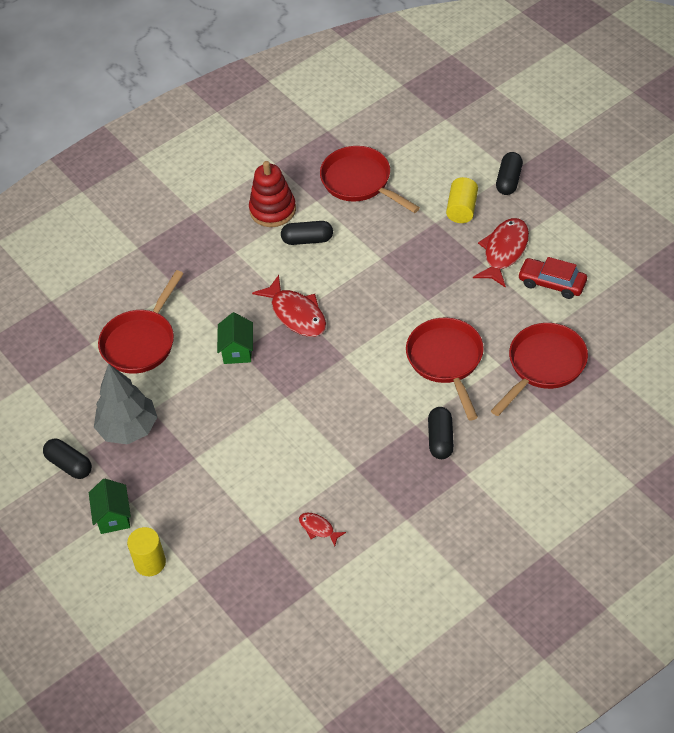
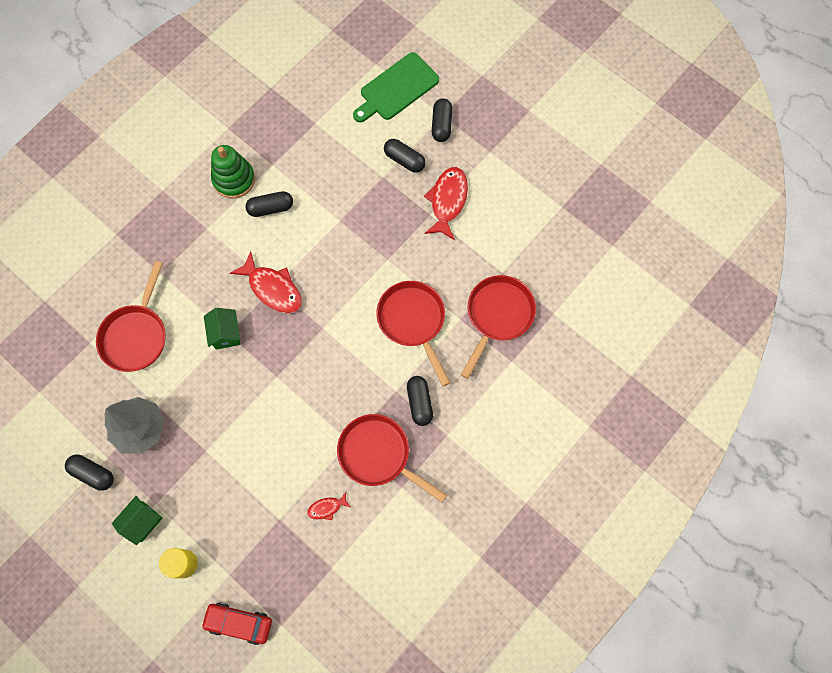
camera: 15 degrees left, 20 degrees up
green house [89,478,131,534] -> green house turned 60 degrees clockwise [112,496,162,545]
red stacking toy [249,161,296,227] -> green stacking toy [211,145,255,199]
red fish [299,513,346,546] -> red fish turned 45 degrees counterclockwise [307,492,351,520]
red pan [320,146,420,213] -> red pan moved to [337,414,447,502]
yellow cylinder [446,177,478,223] -> black capsule [384,139,426,173]
red car [518,257,587,299] -> red car moved to [201,602,272,645]
none -> green cutting board [353,52,439,122]

